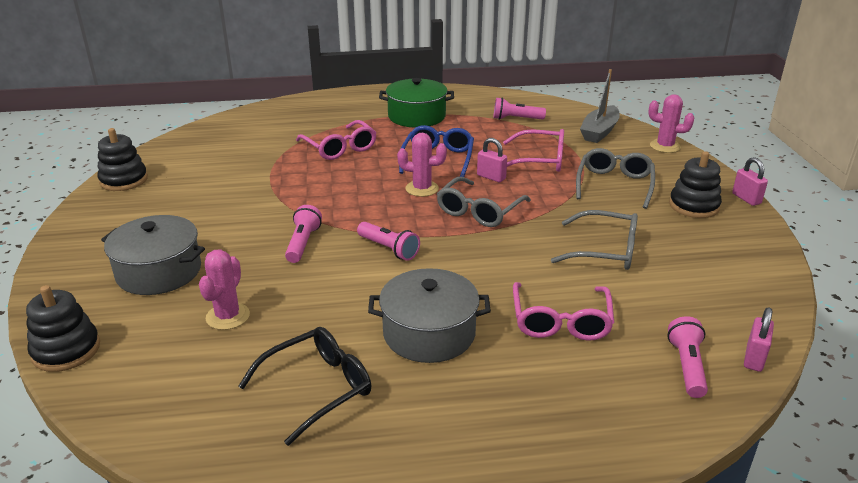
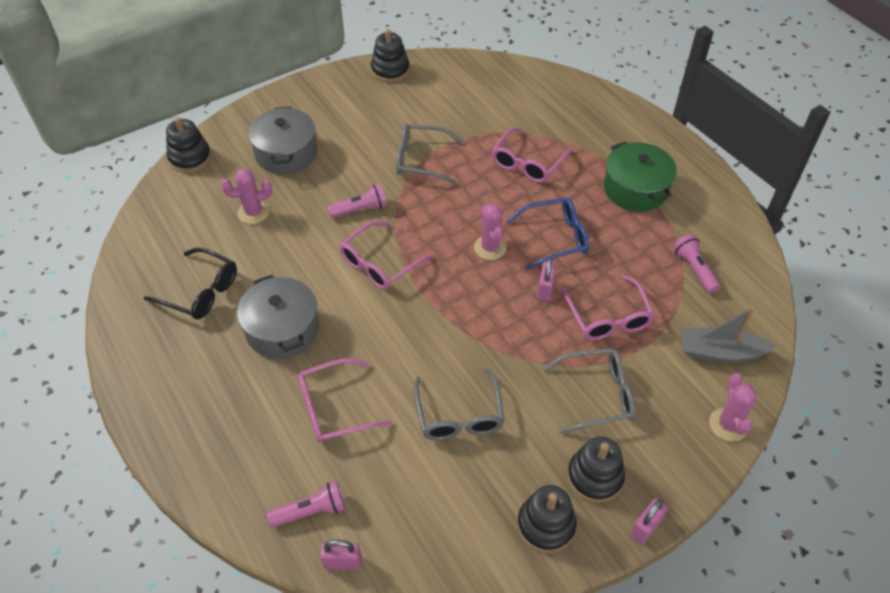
camera: 65 degrees right, 20 degrees up
pink flashlight [357,222,420,261] -> pink glasses [340,221,433,290]
grey glasses [437,177,531,227] -> grey glasses moved to [396,124,463,184]
none -> black stacking toy [517,485,576,553]

